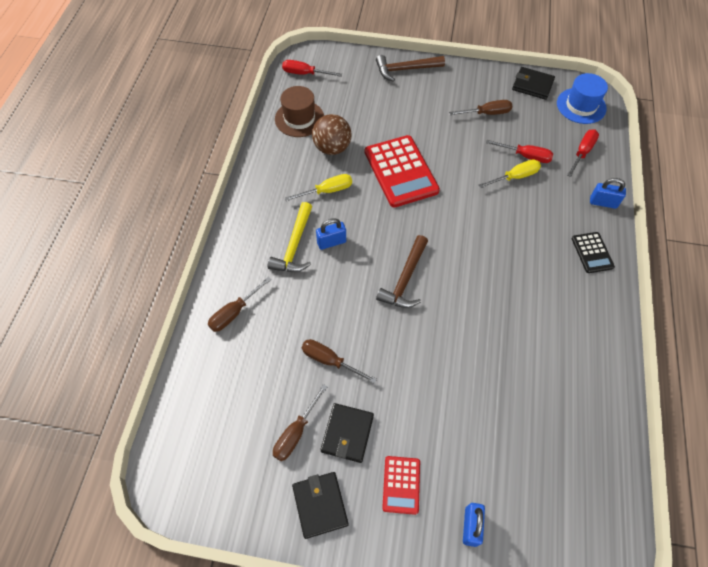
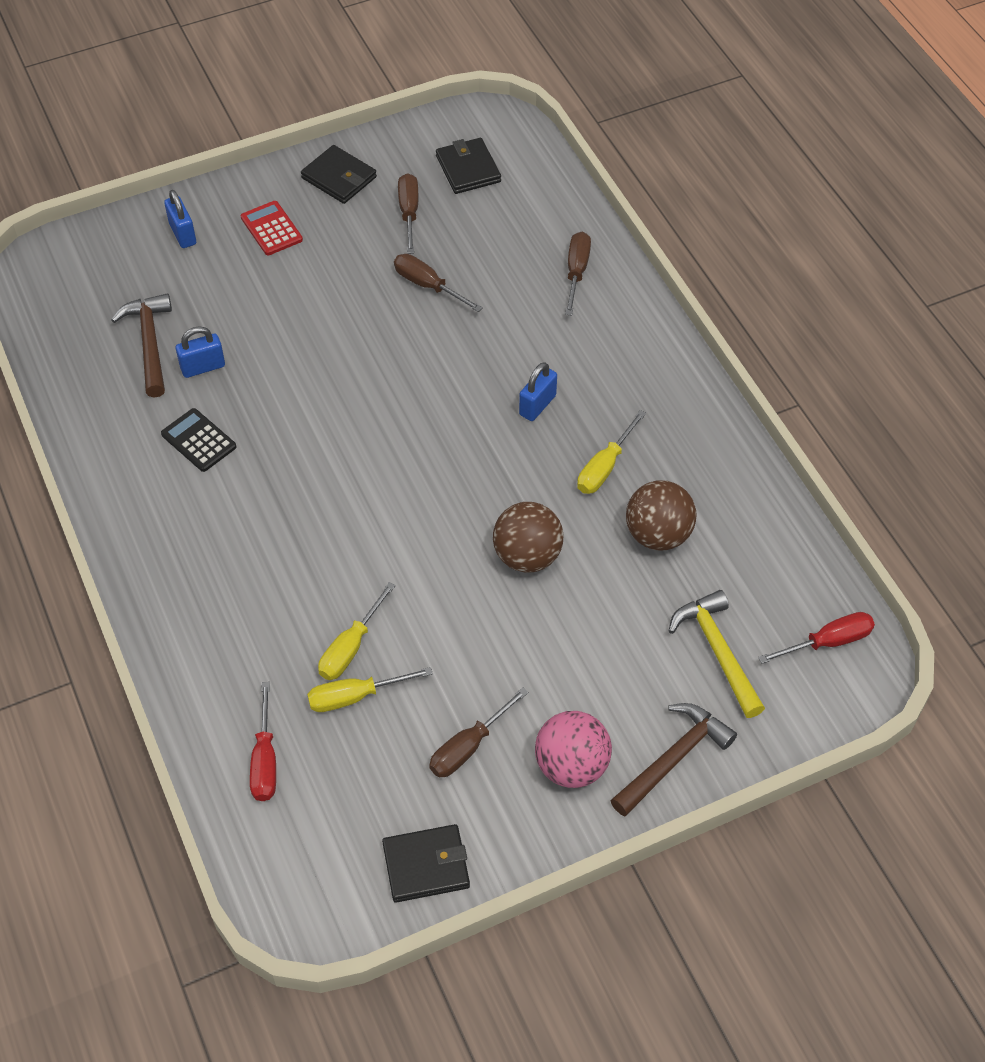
camera: 145 degrees right, 5 degrees down
yellow hammer [268,202,312,272] -> yellow hammer moved to [669,590,765,718]
brown hat [275,86,324,137] -> none
brown screwdriver [302,339,377,384] -> brown screwdriver turned 135 degrees counterclockwise [394,254,483,312]
black wallet [320,403,374,463] -> black wallet moved to [436,138,501,194]
red calculator [365,135,440,207] -> brown ball [493,502,564,572]
brown hammer [376,235,428,308] -> brown hammer moved to [111,293,172,397]
red screwdriver [486,140,553,163] -> yellow screwdriver [307,667,433,712]
blue hat [557,73,608,124] -> none
black calculator [571,232,615,273] -> black calculator moved to [161,408,236,472]
blue padlock [590,178,626,209] -> blue padlock moved to [176,326,225,378]
none -> pink ball [535,711,612,788]

